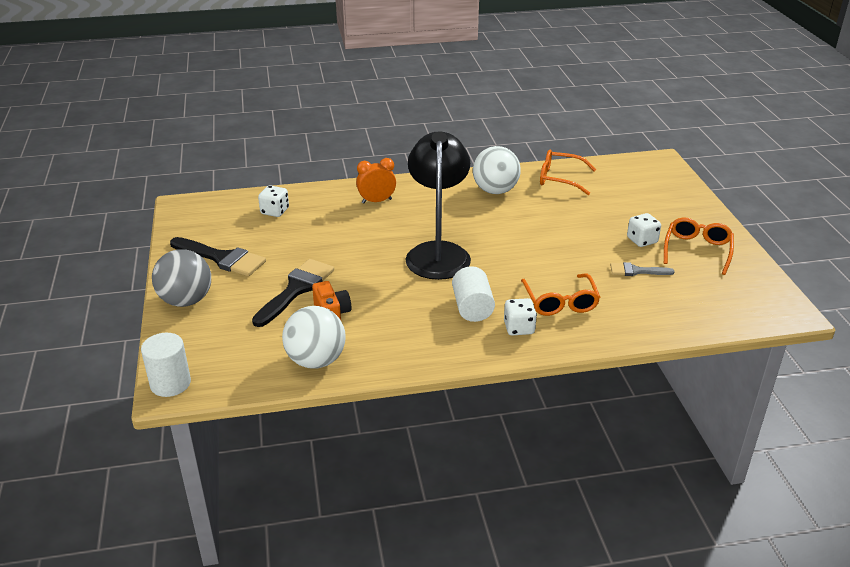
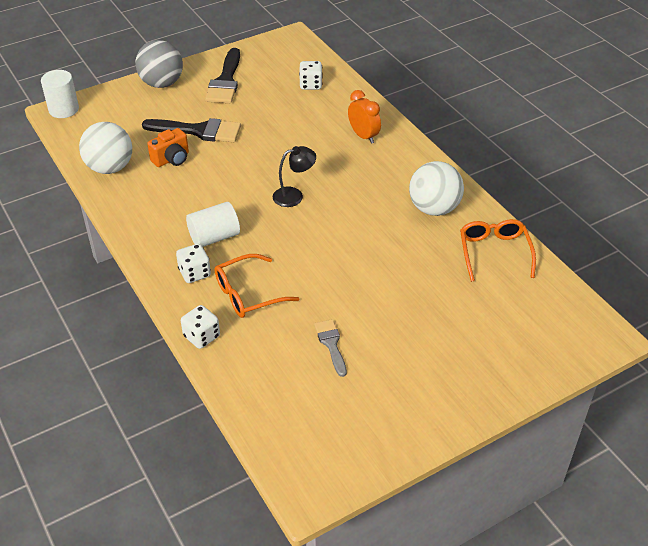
camera: 70 degrees right, 10 degrees up
black lamp [405,131,471,280] -> black lamp [273,146,316,207], size x0.47
white dice [627,213,661,247] -> white dice moved to [181,305,220,349]
orange glasses [664,217,734,275] -> none

